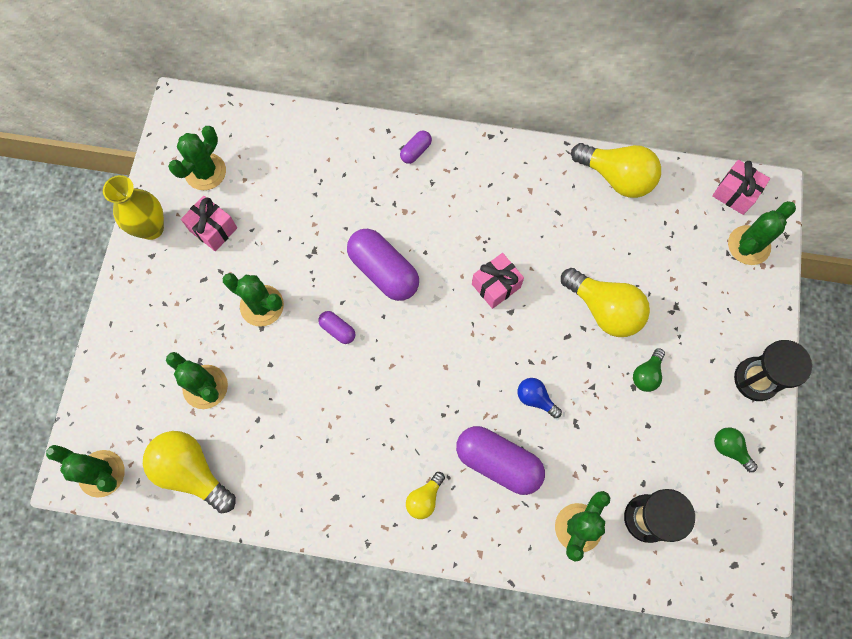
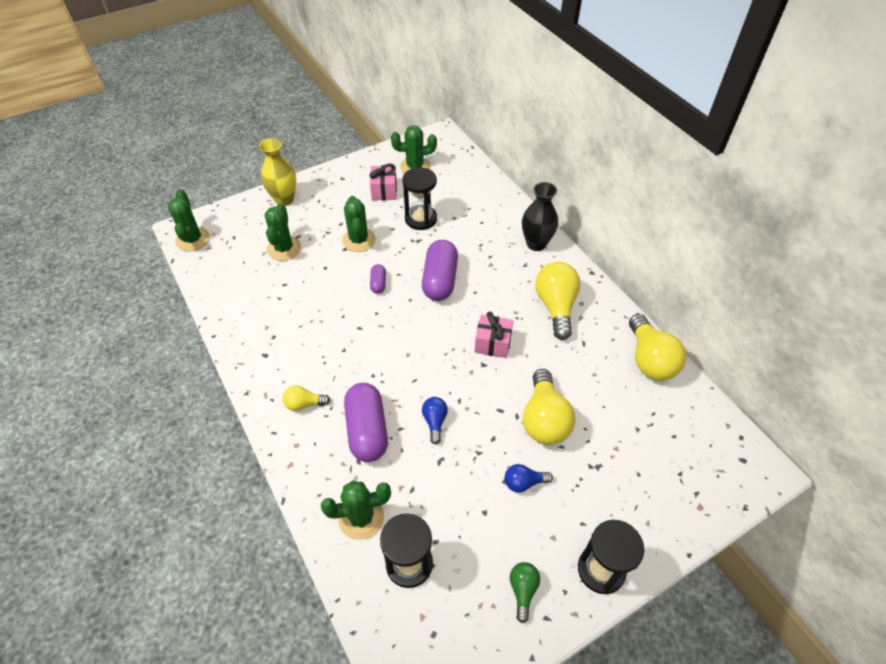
camera: 50 degrees right, 20 degrees down
yellow vase [103,175,164,240] -> yellow vase moved to [259,138,296,206]
yellow light bulb [143,431,236,514] -> yellow light bulb moved to [535,262,581,340]
purple capsule [400,131,432,164] -> black vase [522,182,558,251]
green light bulb [633,348,665,392] -> blue light bulb [505,464,553,493]
pink gift [712,160,770,215] -> none
green cactus [728,201,796,265] -> none
none -> black hourglass [402,167,437,230]

